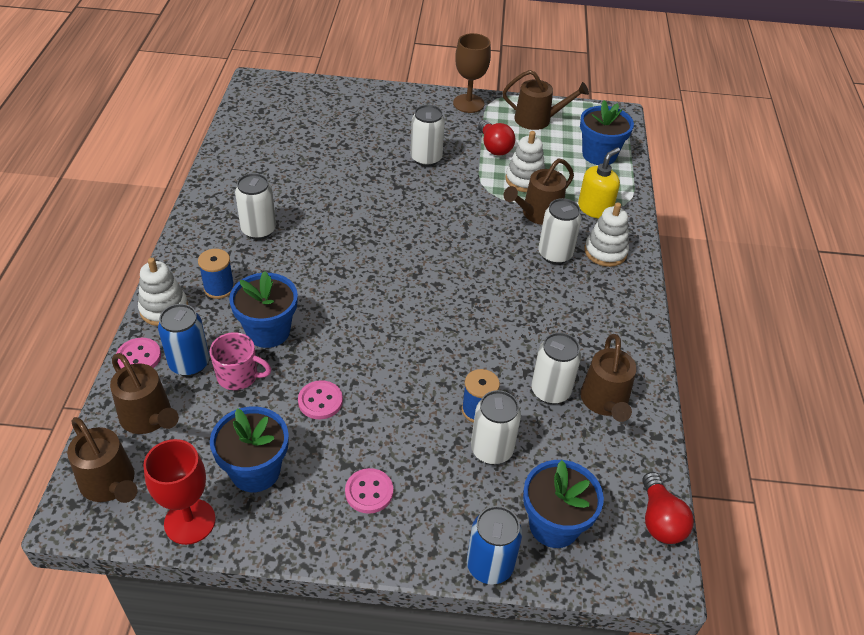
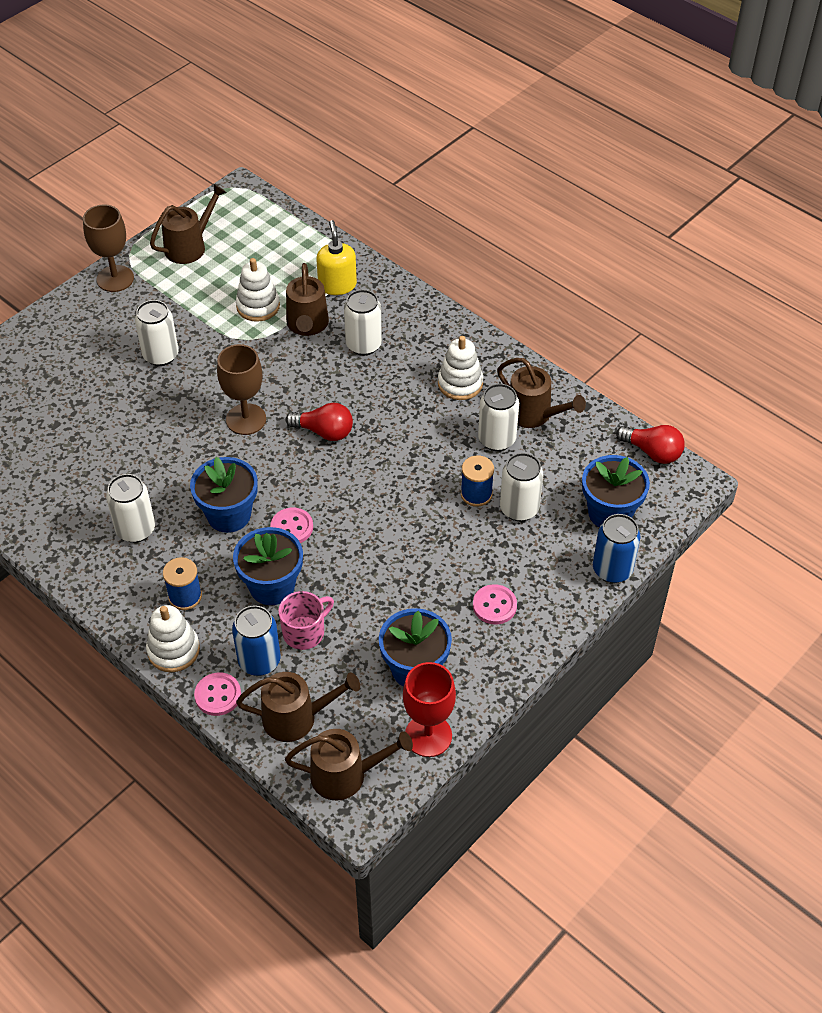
camera: 50 degrees left, 5 degrees up
pink button [298,380,343,419] -> pink button moved to [270,508,313,543]
red light bulb [478,120,516,156] -> red light bulb moved to [285,403,353,441]
blue flower pot [580,100,634,165] -> blue flower pot moved to [190,457,258,533]
white stacking toy [584,202,629,267] -> white stacking toy moved to [438,336,483,400]
none -> brown goblet [217,344,266,435]

